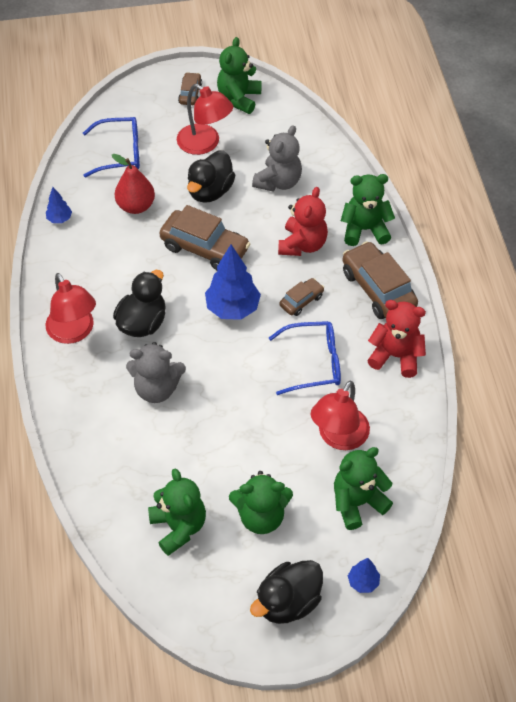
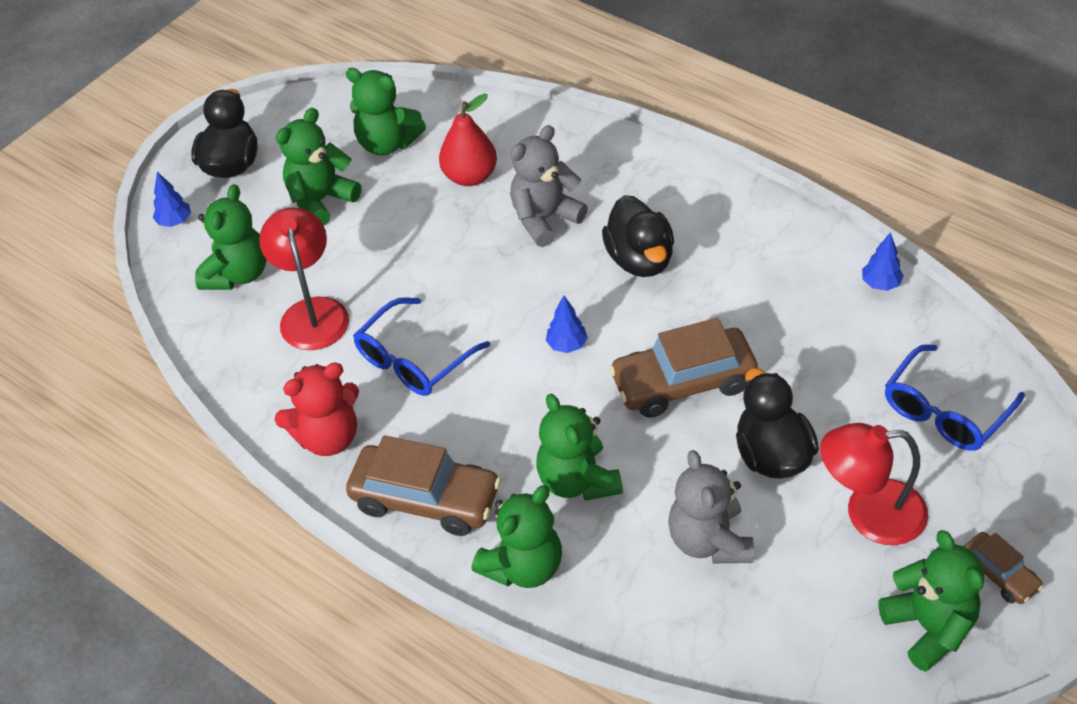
camera: 140 degrees right, 5 degrees down
red lamp [46,273,96,344] -> none
red pear [112,154,155,214] -> red pear moved to [439,94,497,186]
blue tree [205,244,261,320] -> blue tree [546,295,588,353], size x0.50
red teddy bear [278,187,328,256] -> green teddy bear [537,394,623,501]
brown car [280,278,324,316] -> none

